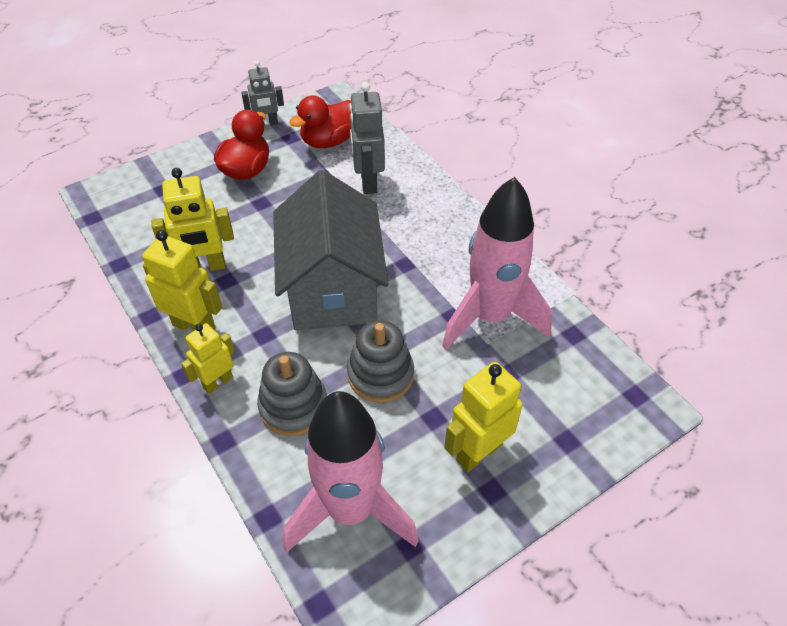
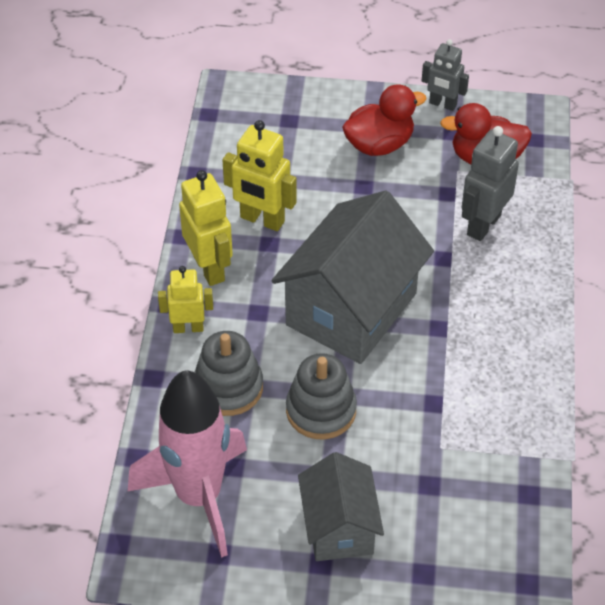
camera: 40 degrees right, 0 degrees up
pink rocket [442,177,552,349] -> none
yellow robot [444,362,522,472] -> grey house [298,452,384,561]

